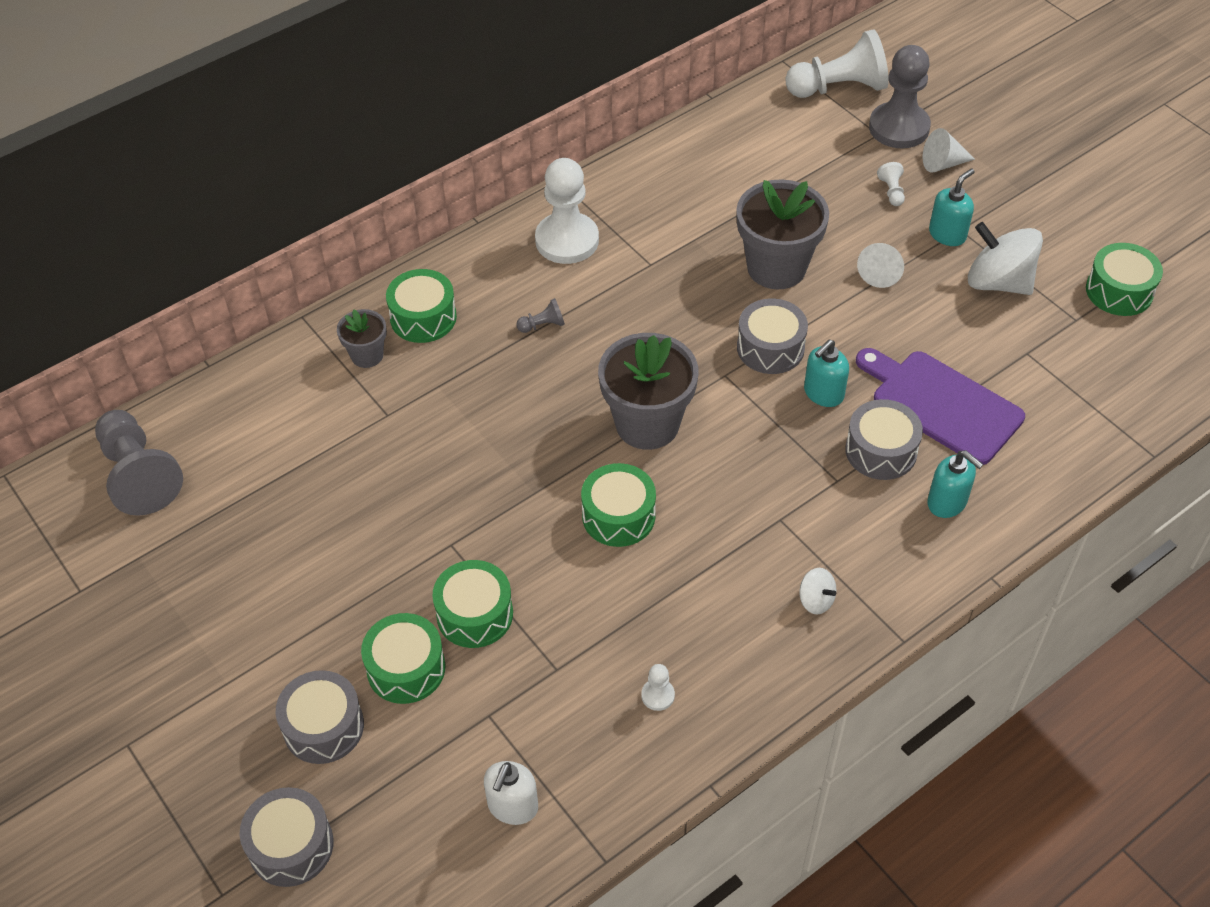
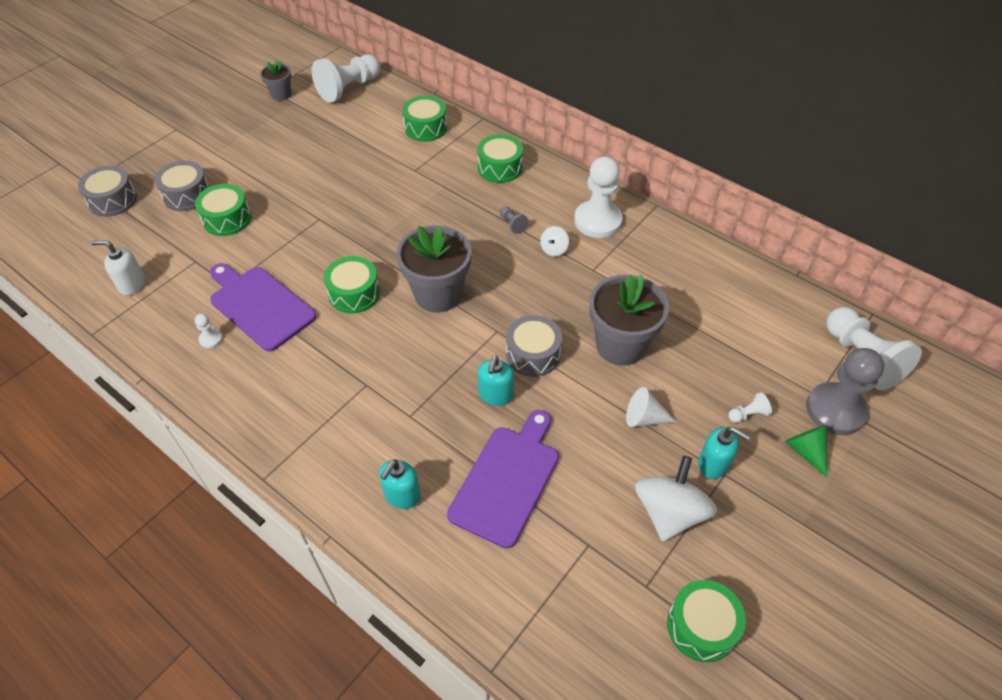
camera: 75 degrees right, 0 degrees up
grey pawn [95,410,183,516] -> white pawn [312,55,381,103]
grey flower pot [337,309,387,368] -> grey flower pot moved to [260,60,292,101]
green drum [432,560,513,648] -> green drum moved to [402,96,447,142]
white spinning top [799,568,836,614] -> white spinning top moved to [540,226,569,257]
turquoise soap dispenser [804,340,849,407] -> turquoise soap dispenser turned 105 degrees counterclockwise [478,355,514,406]
grey drum [845,399,923,480] -> none
white cone [922,128,975,173] -> green cone [785,425,827,477]
none -> purple cutting board [210,263,316,351]

